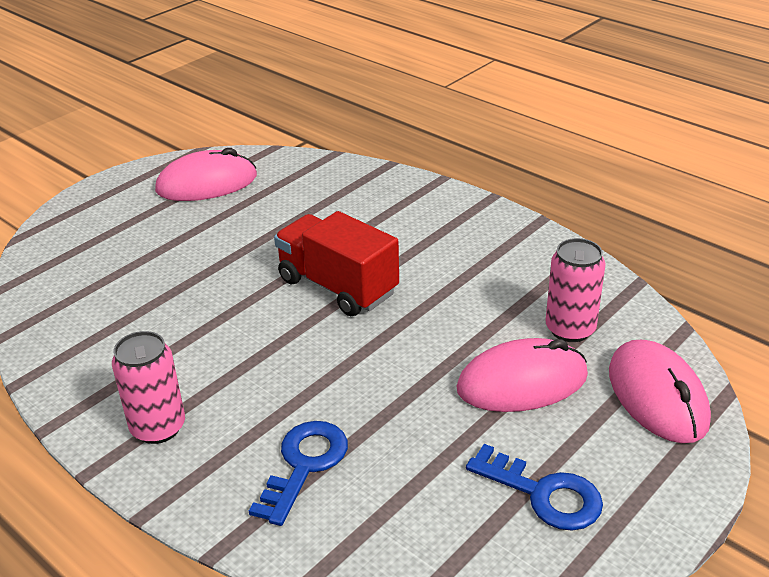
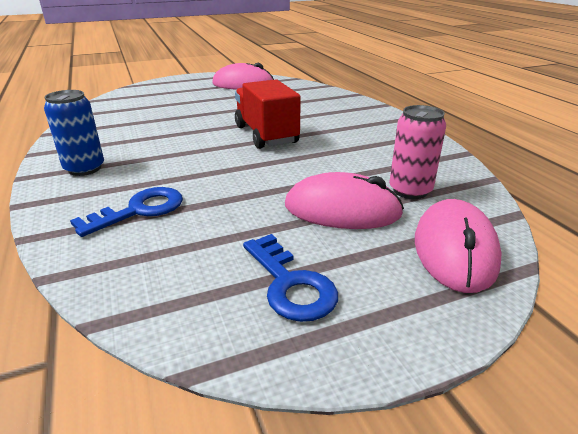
camera: 25 degrees right, 5 degrees down
pink can [112,331,185,444] -> blue can [44,90,104,176]

